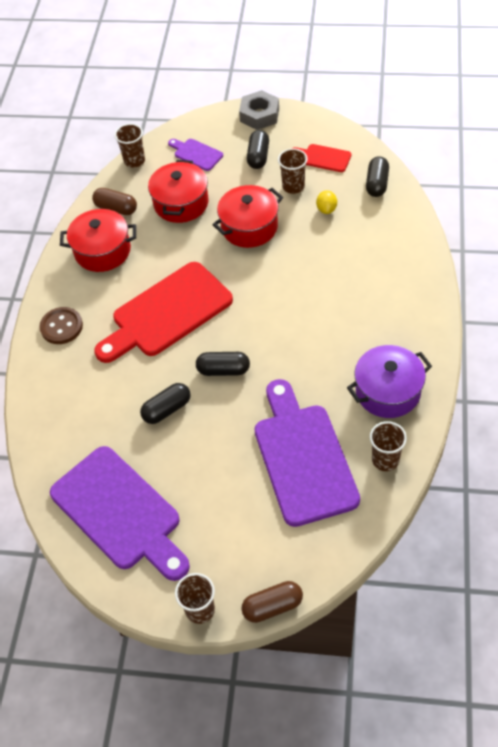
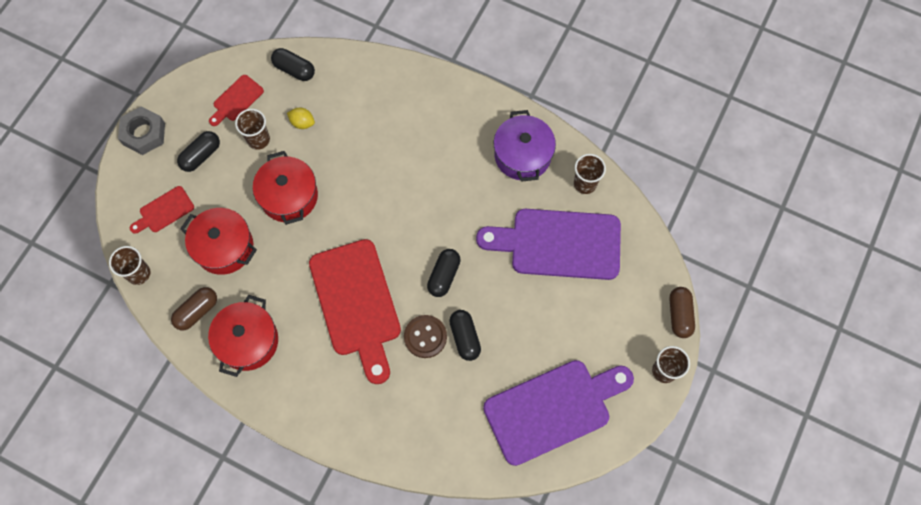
camera: 75 degrees left, 15 degrees up
brown button [39,307,83,344] -> brown button moved to [404,315,447,358]
purple cutting board [168,139,223,171] -> red cutting board [130,186,194,234]
black capsule [247,130,269,169] -> black capsule turned 75 degrees counterclockwise [177,131,220,172]

